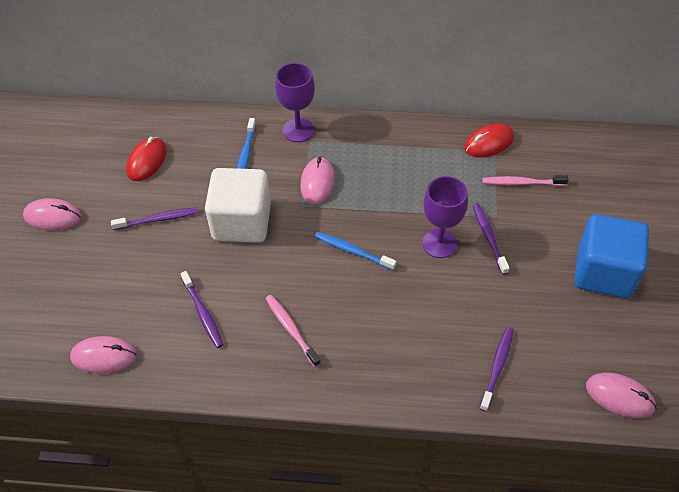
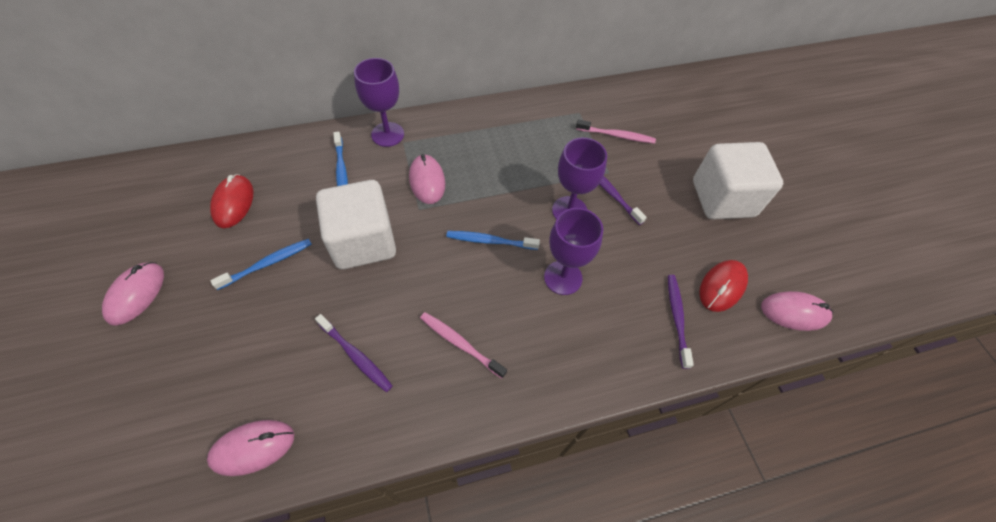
camera: 25 degrees left, 5 degrees up
pink mouse [23,198,82,230] -> pink mouse turned 60 degrees counterclockwise [102,262,164,326]
purple toothbrush [111,207,199,230] -> blue toothbrush [210,239,312,290]
red mouse [464,123,514,158] -> red mouse moved to [699,260,748,312]
pink toothbrush [482,175,569,186] -> pink toothbrush turned 150 degrees counterclockwise [576,120,656,144]
blue cube [574,214,649,298] -> white cube [693,142,783,220]
none -> purple goblet [544,208,603,295]

